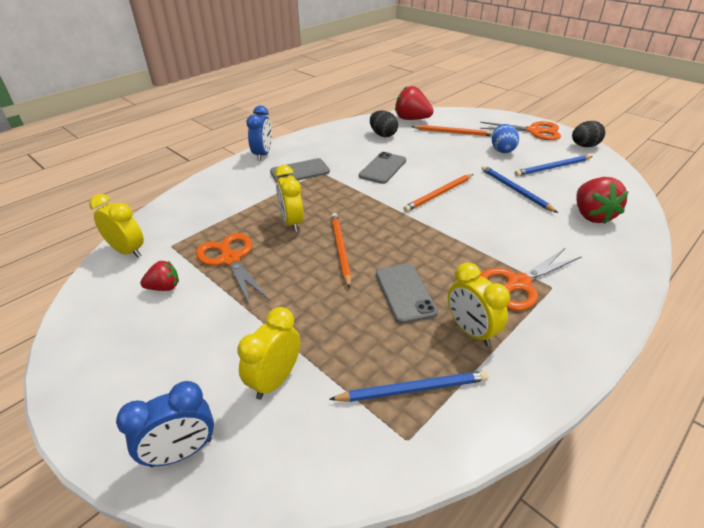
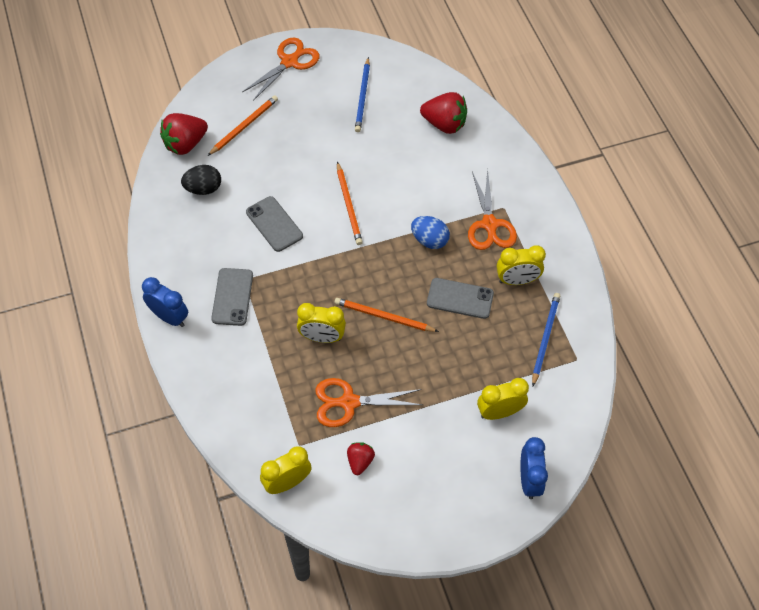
camera: 65 degrees left, 20 degrees up
yellow clock [238,307,300,400] -> yellow clock turned 105 degrees clockwise [477,378,529,420]
blue pencil [481,165,558,213] -> none
blue egg [492,124,519,153] -> blue egg moved to [411,216,450,249]
black egg [572,121,605,147] -> none

